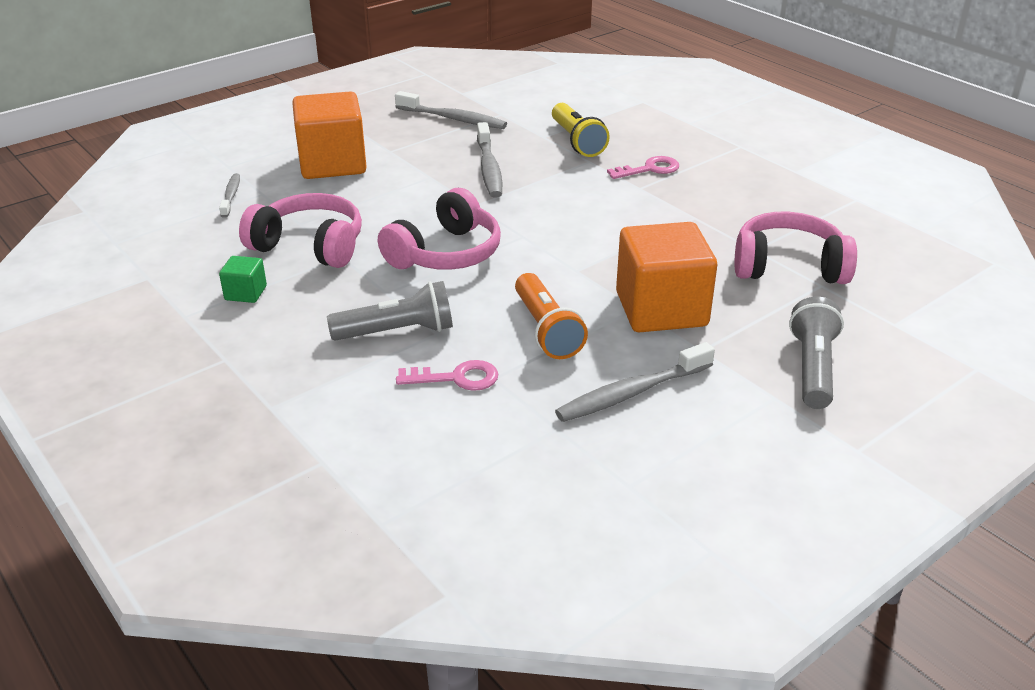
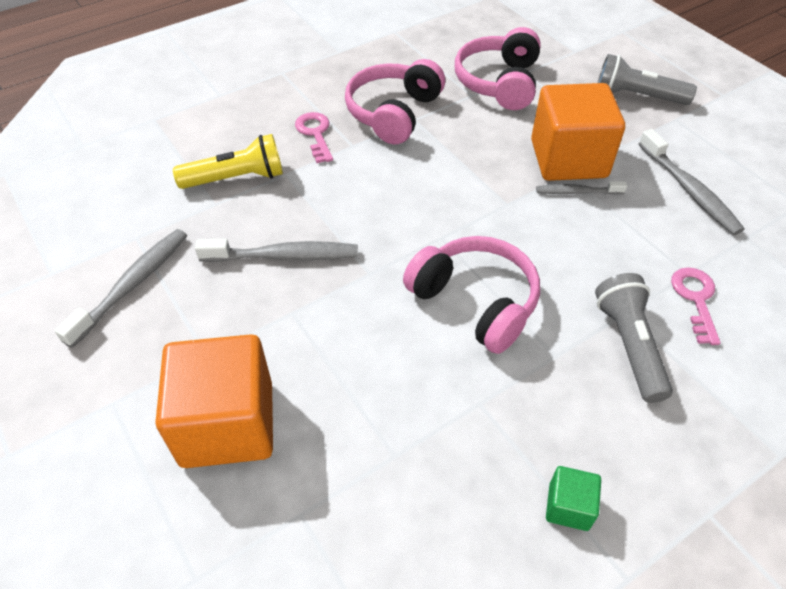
camera: 85 degrees left, 15 degrees up
grey toothbrush [219,173,240,218] -> grey toothbrush moved to [536,181,627,195]
pink headphones [239,193,362,268] -> pink headphones moved to [345,59,445,144]
orange flashlight [515,273,588,359] -> none

